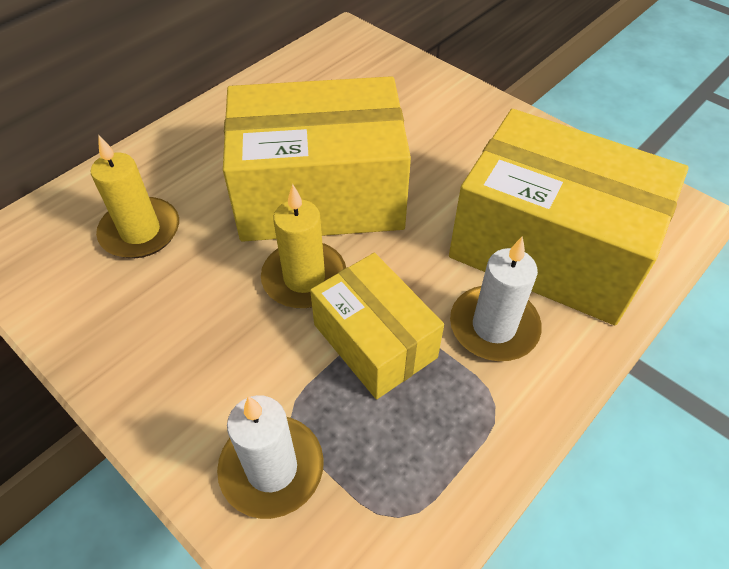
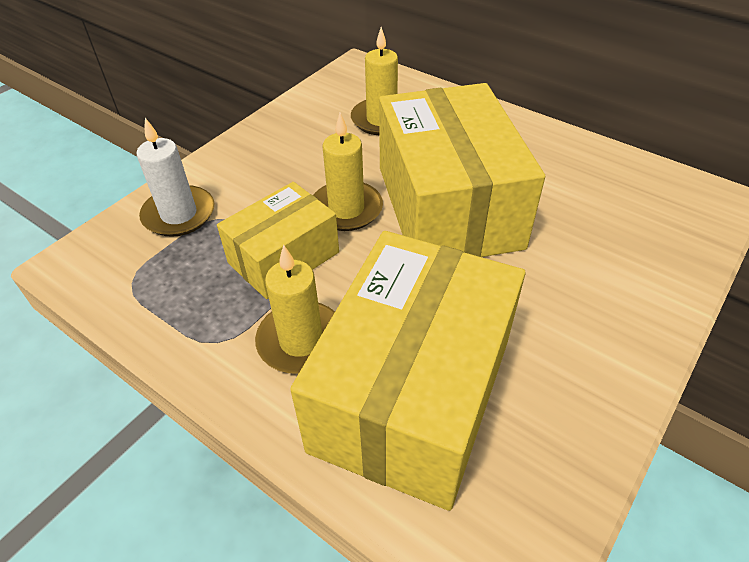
camera: 85 degrees right, 5 degrees down
white candle [450,237,542,361] -> yellow candle [255,244,335,374]

